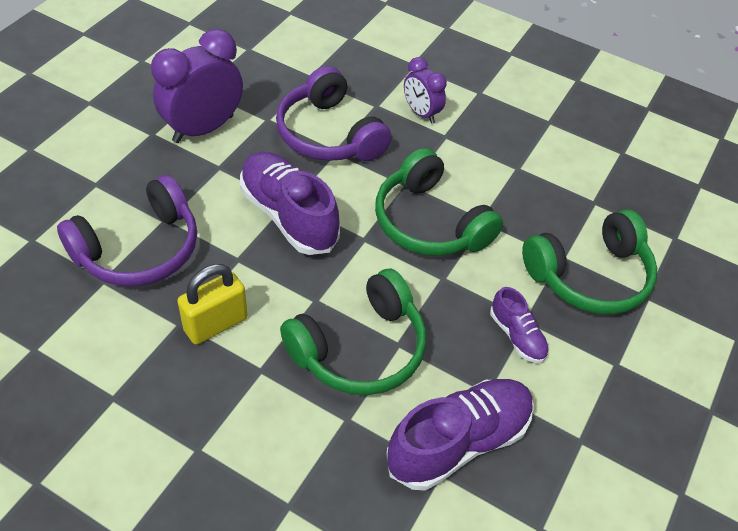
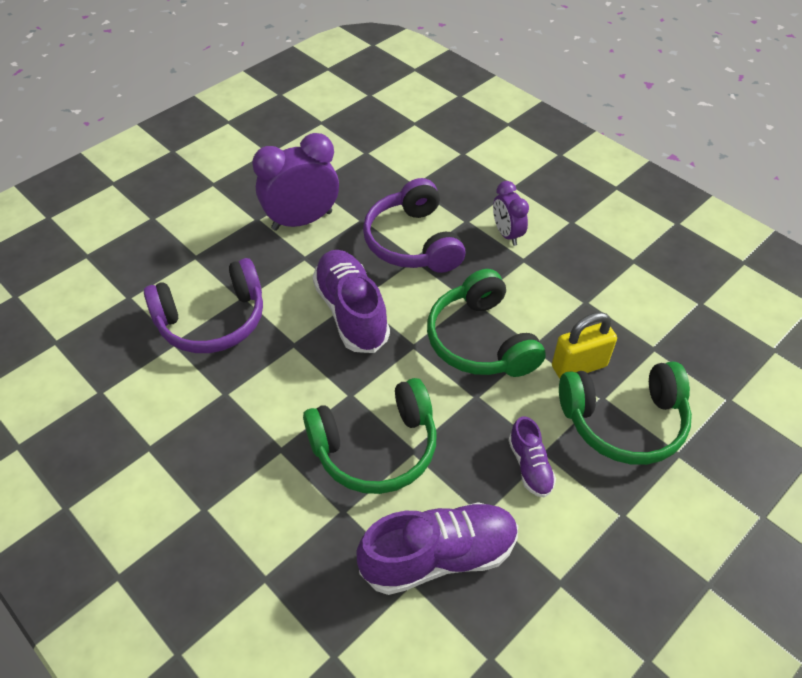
camera: 20 degrees right, 0 degrees up
yellow padlock [177,264,247,345] -> yellow padlock moved to [552,312,617,378]

